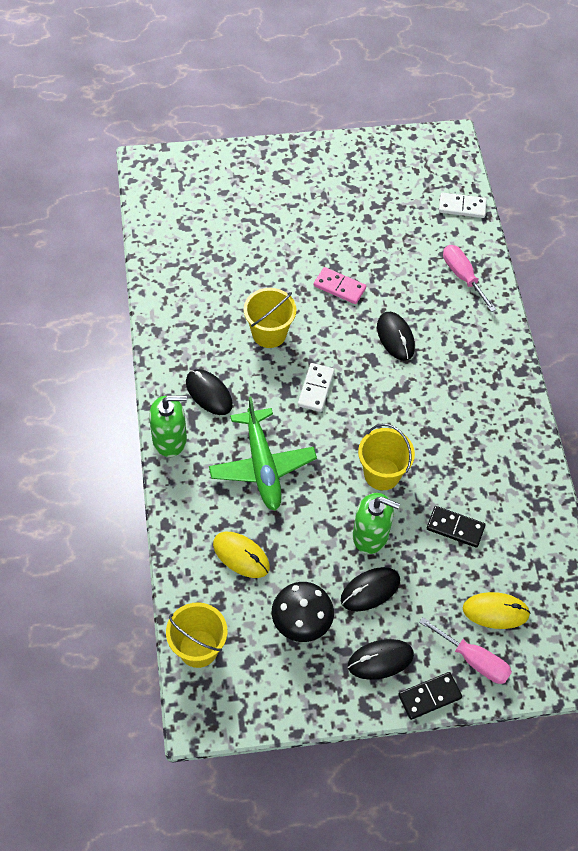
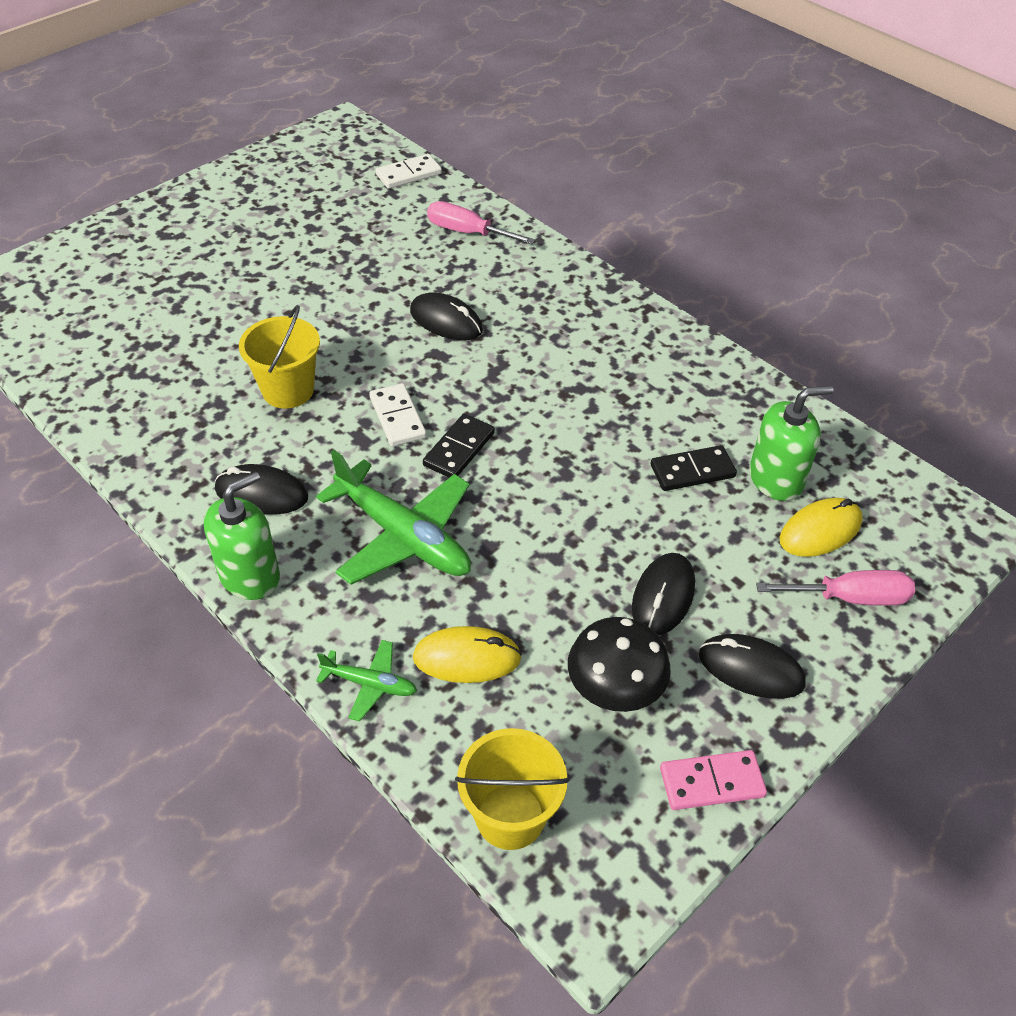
camera: 35 degrees left, 10 degrees down
pink domino [314,267,366,304] -> pink domino moved to [660,750,767,810]
black mouse [348,639,414,680] -> black mouse turned 75 degrees clockwise [699,634,806,699]
green soap dispenser [353,493,400,554] -> green soap dispenser moved to [750,385,833,501]
yellow bucket [358,424,415,490] -> none
black domino [398,672,462,720] -> black domino moved to [423,414,495,478]
none -> green plane [316,640,417,722]

